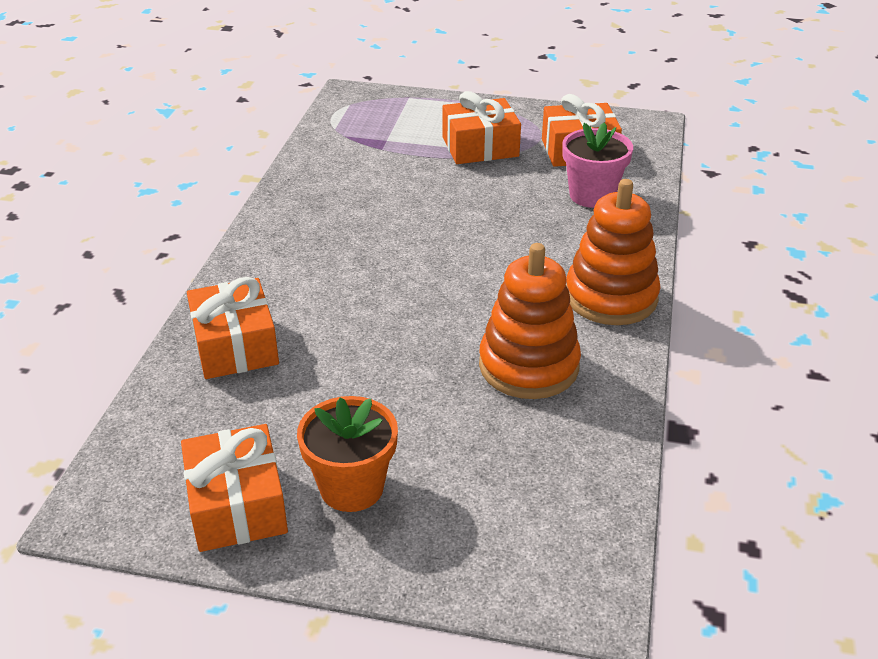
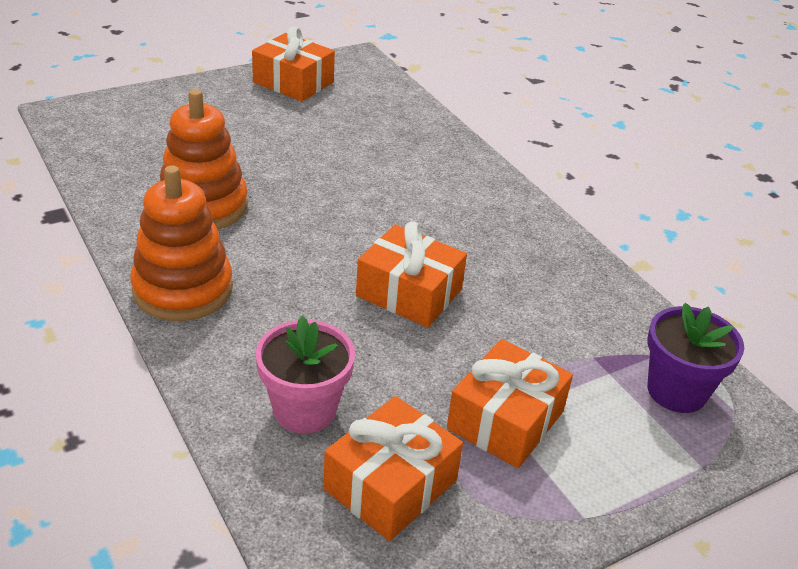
camera: 135 degrees right, 0 degrees up
orange gift [187,277,279,379] -> orange gift moved to [356,222,467,327]
orange flower pot [297,396,398,512] -> none
none -> purple flower pot [647,303,744,413]

